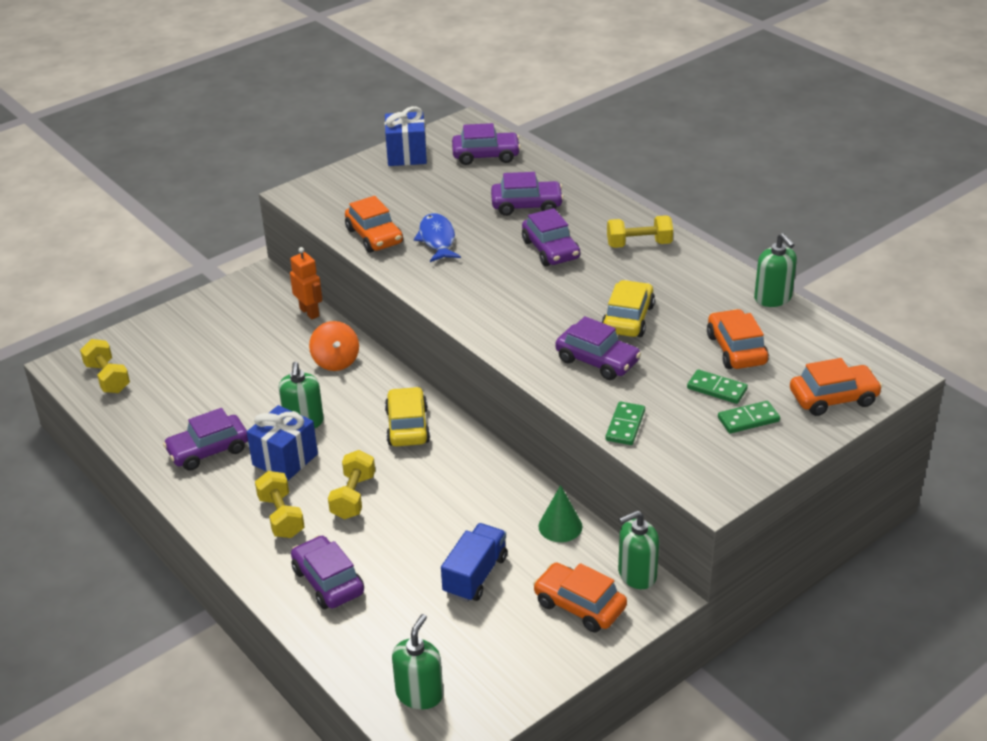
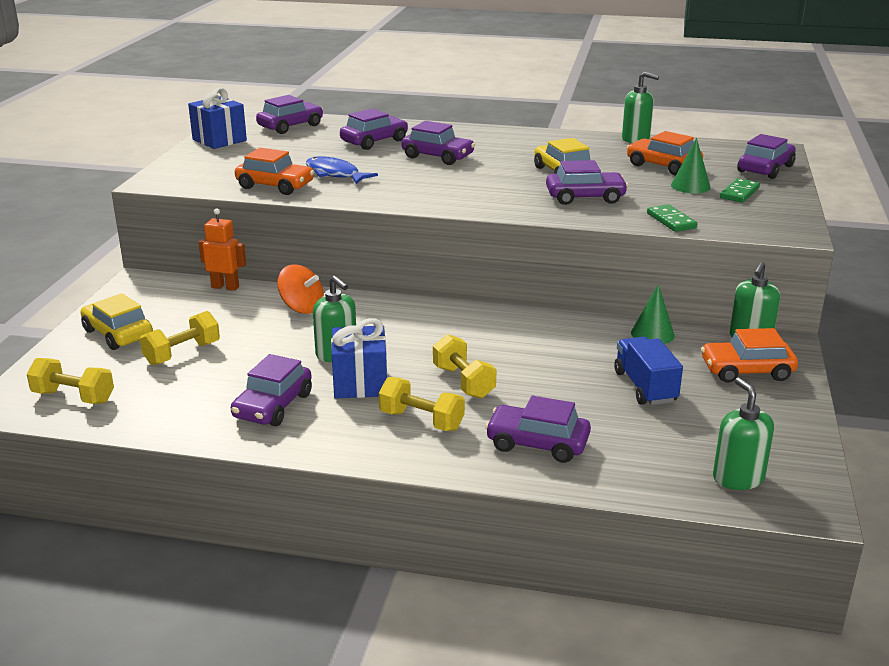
camera: 40 degrees left, 10 degrees down
yellow car [385,387,430,447] -> yellow car moved to [80,293,153,350]
yellow dumbbell [607,215,673,248] -> yellow dumbbell moved to [140,311,220,365]
green domino [687,369,748,404] -> green cone [671,138,711,193]
orange car [790,358,883,416] -> purple car [737,134,796,179]

